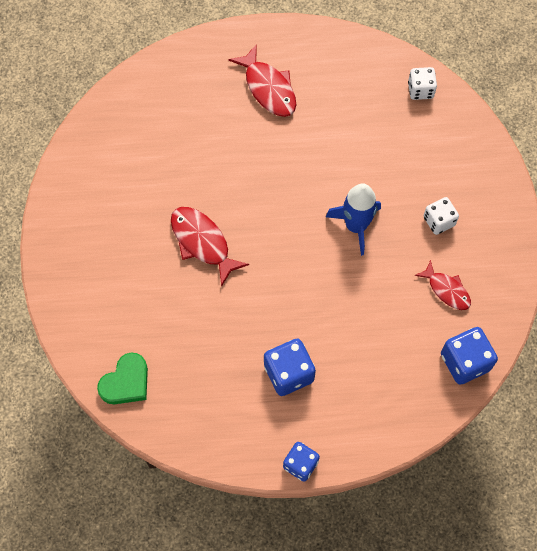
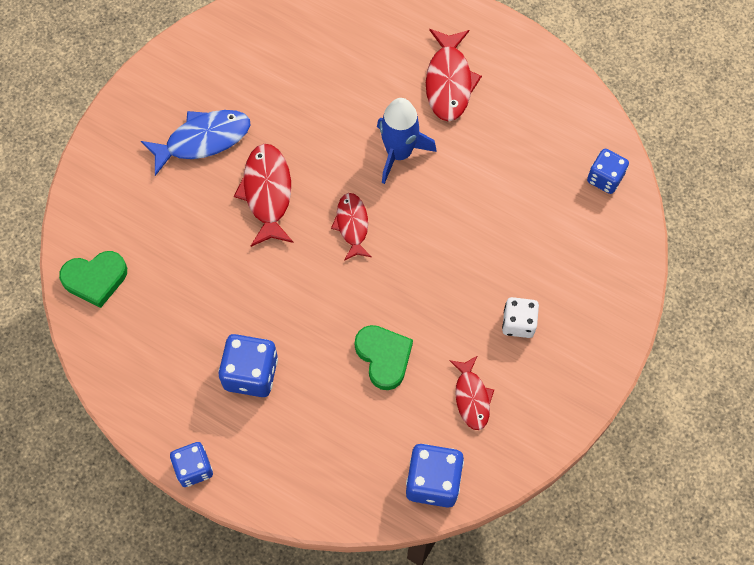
camera: 35 degrees right, 0 degrees up
blue rocket [326,183,381,256] -> blue rocket moved to [377,98,437,184]
white dice [408,67,437,100] -> blue dice [587,149,629,194]
none -> blue fish [141,110,250,176]
none -> red fish [331,193,371,261]
none -> green heart [355,325,413,390]

